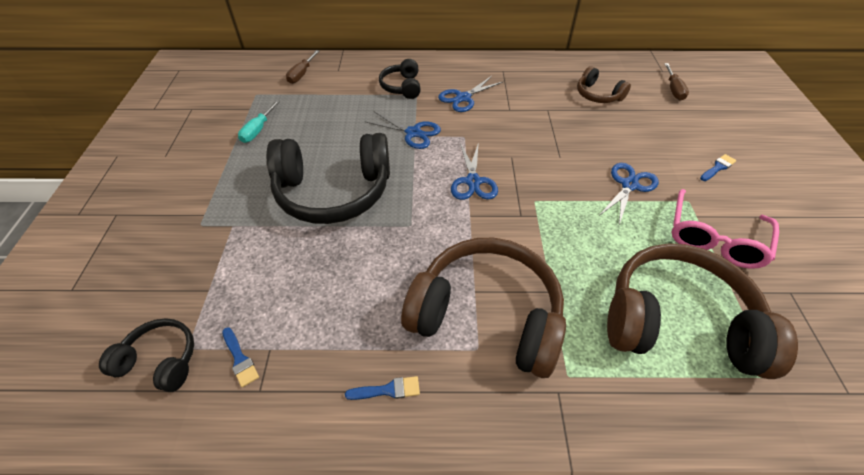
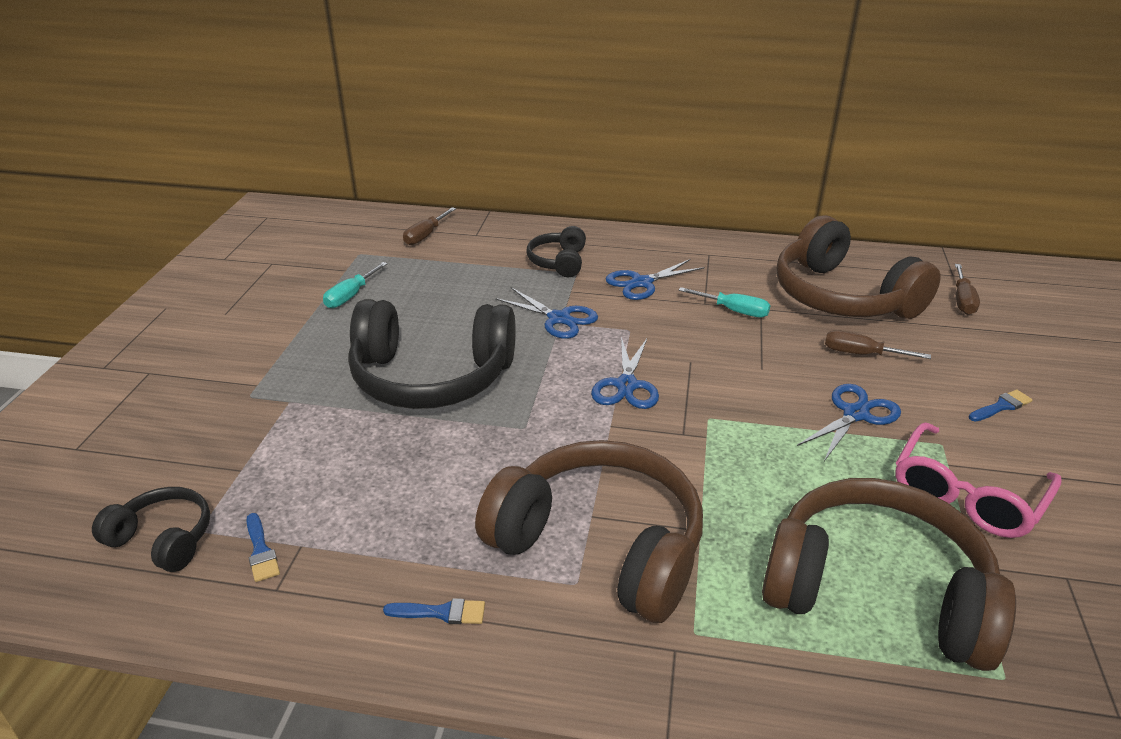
camera: 10 degrees right, 15 degrees down
brown headphones [577,66,631,103] -> brown headphones [776,215,941,319], size x2.03
none -> turquoise screwdriver [679,287,771,318]
none -> brown screwdriver [825,330,931,359]

